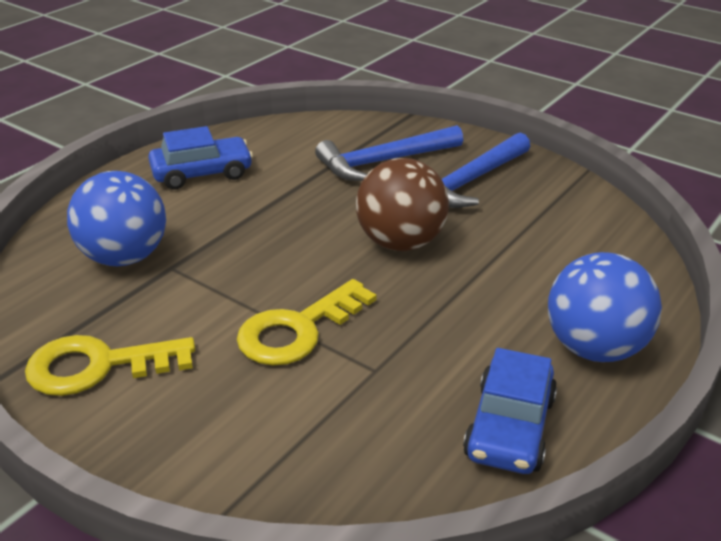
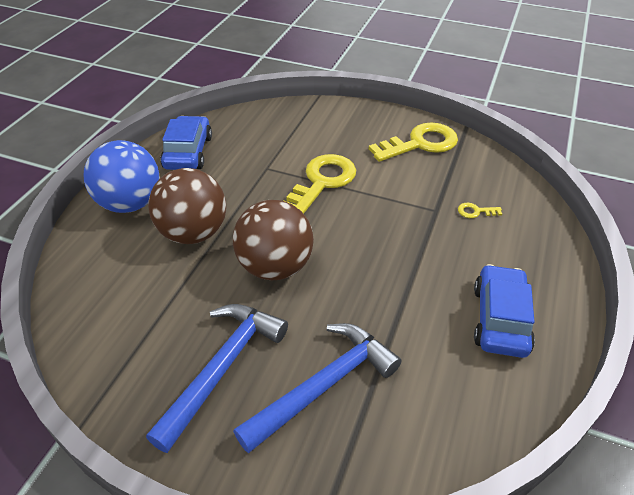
camera: 165 degrees right, 10 degrees up
blue ball [67,171,166,266] -> yellow key [458,203,502,218]
blue car [148,126,253,189] -> blue car turned 135 degrees clockwise [474,264,535,358]
none -> brown ball [148,168,226,244]

